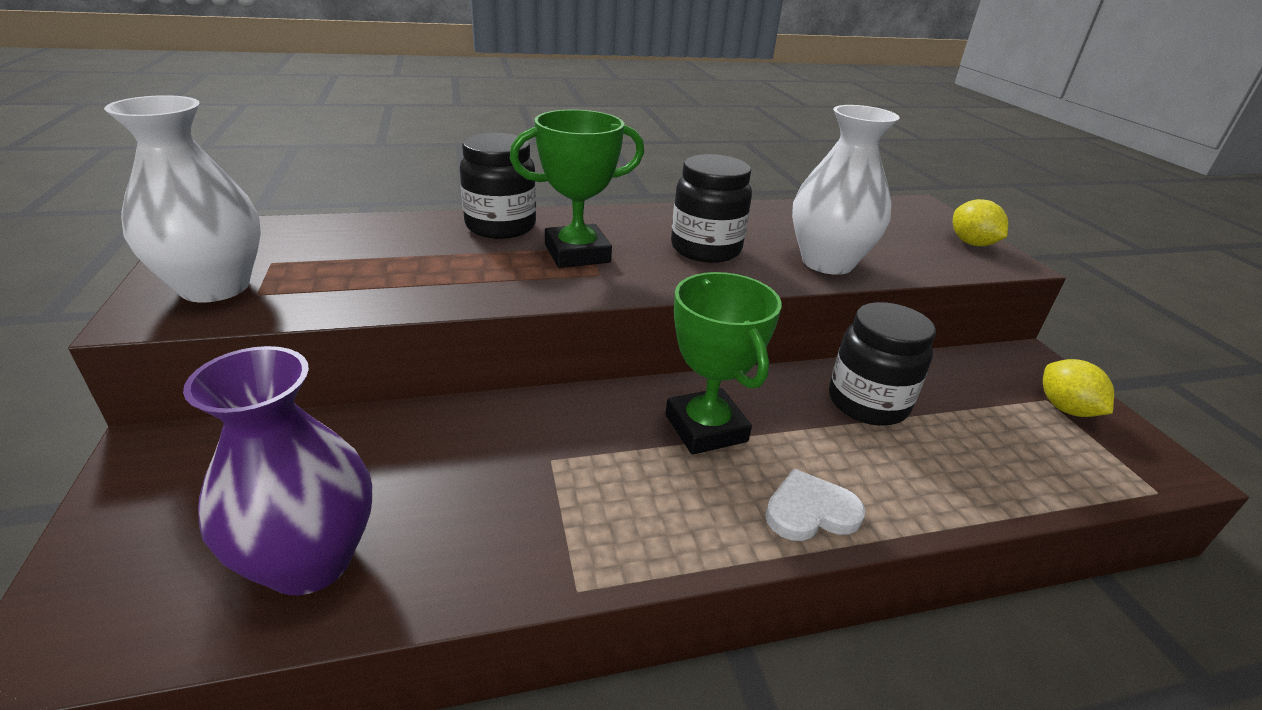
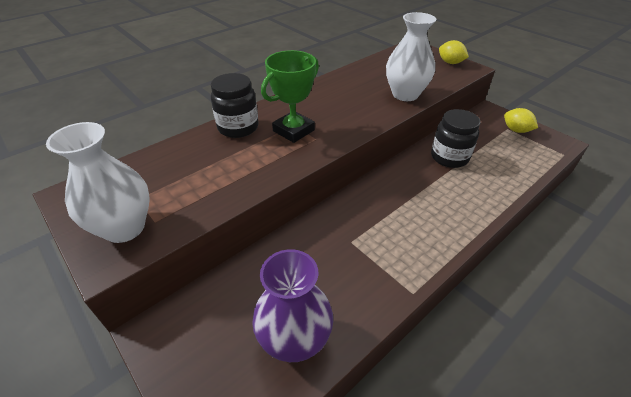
camera: 25 degrees left, 10 degrees up
green trophy [666,272,782,455] -> none
black jar [671,154,752,263] -> none
white heart [765,469,865,541] -> none

